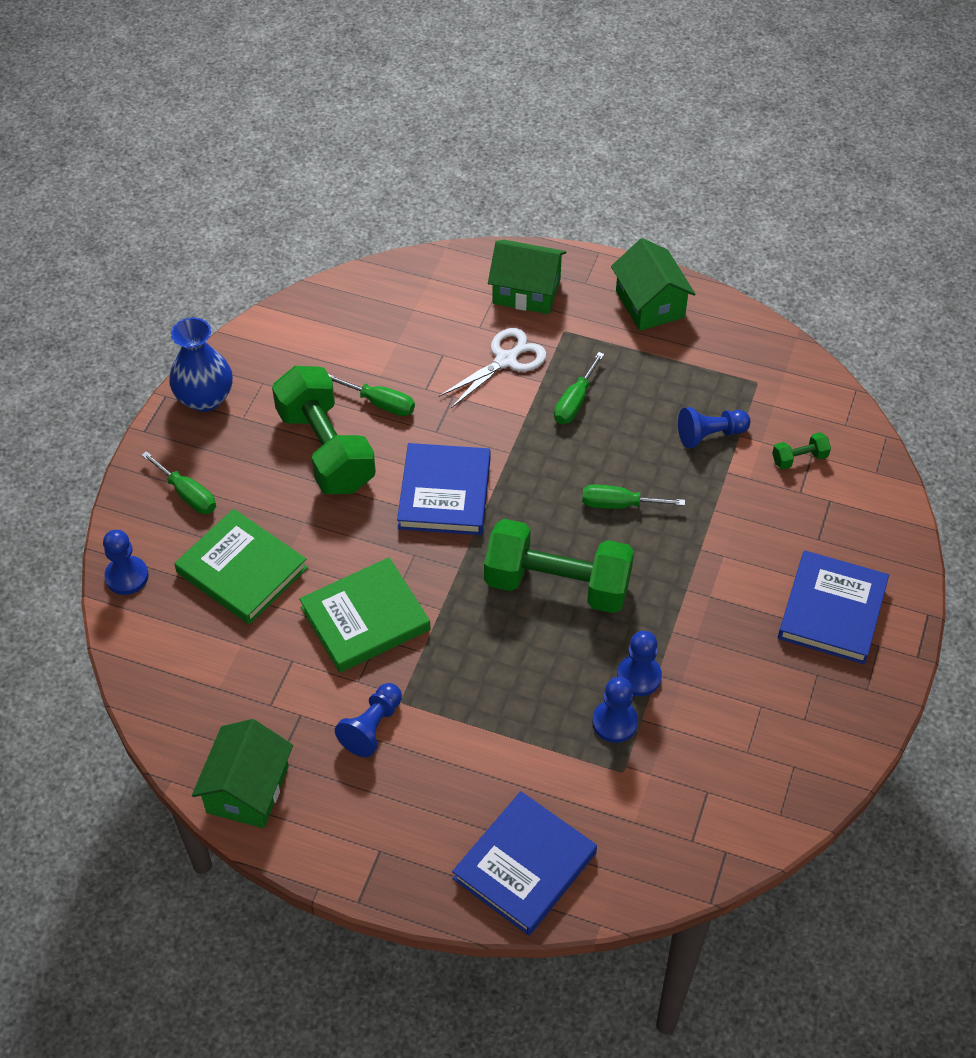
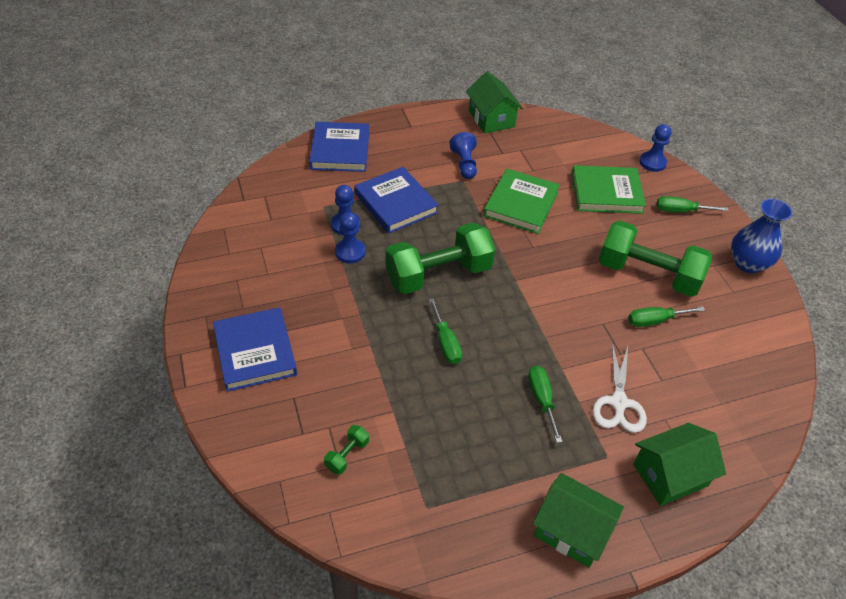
camera: 140 degrees right, 5 degrees down
blue book [397,443,491,535] -> blue book moved to [354,167,439,234]
green screwdriver [582,484,685,509] -> green screwdriver turned 105 degrees clockwise [428,298,462,364]
blue pawn [678,407,751,448] -> none

